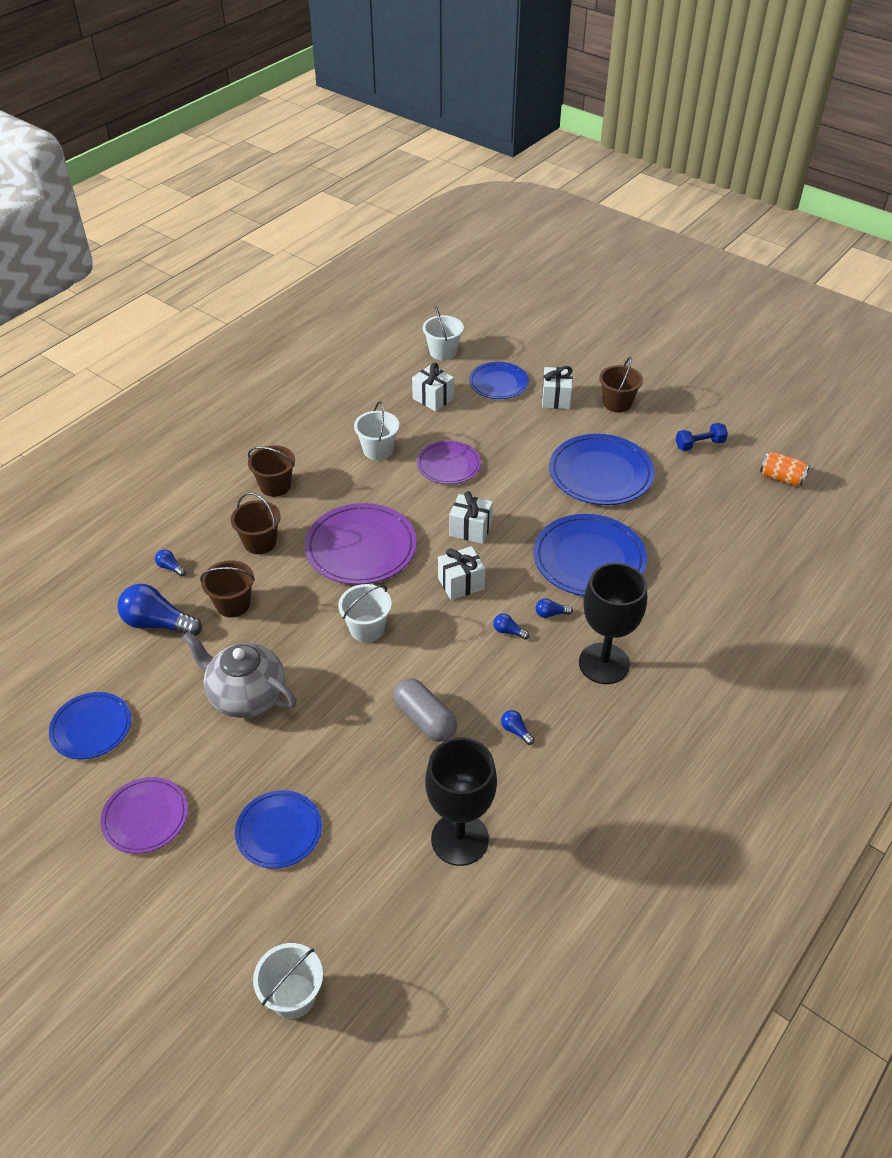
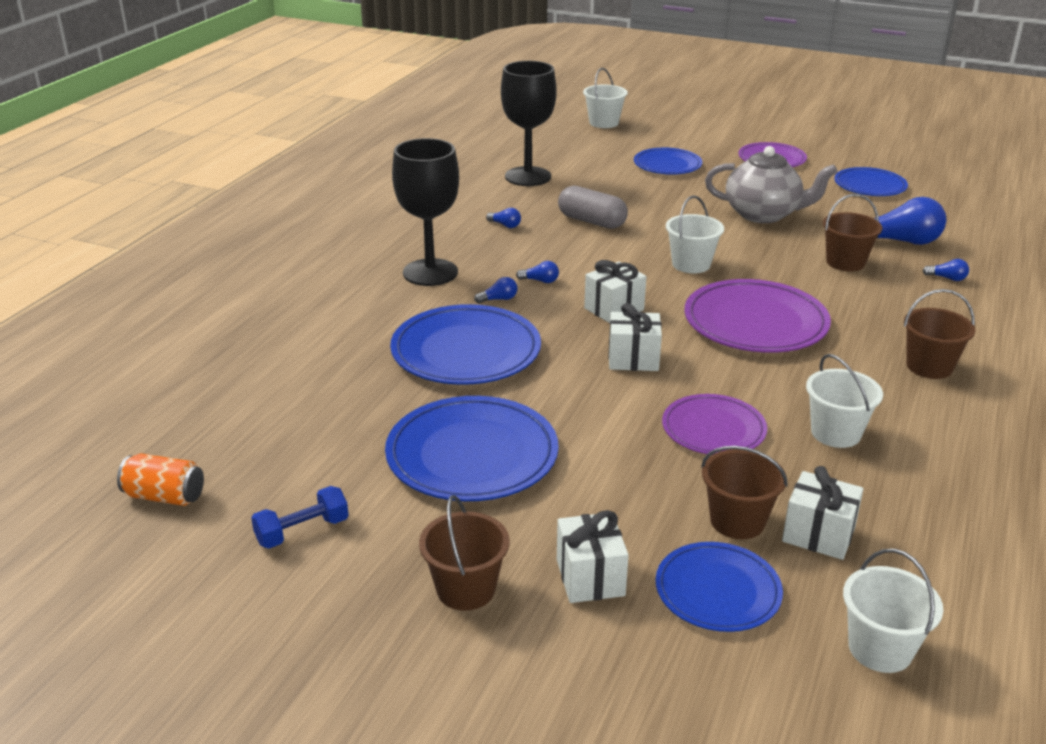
camera: 165 degrees right, 15 degrees down
brown bucket [231,493,281,554] -> brown bucket moved to [701,446,788,539]

